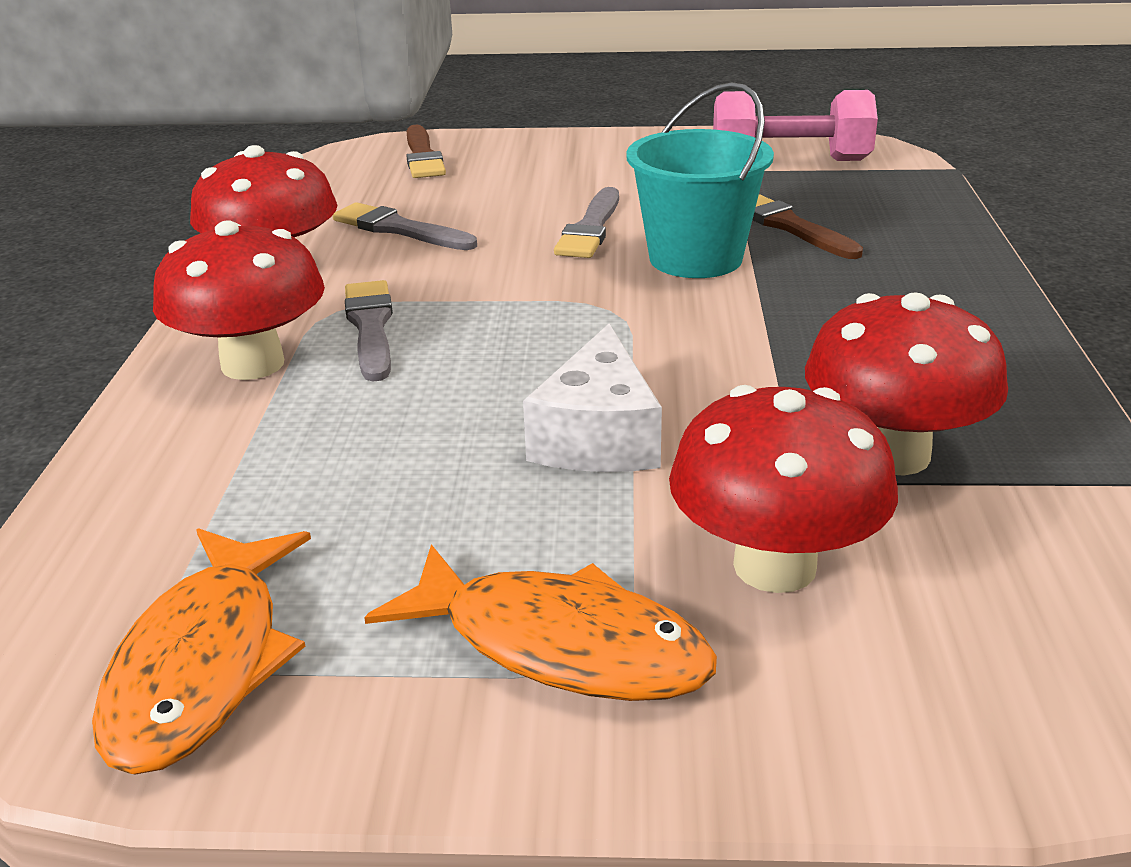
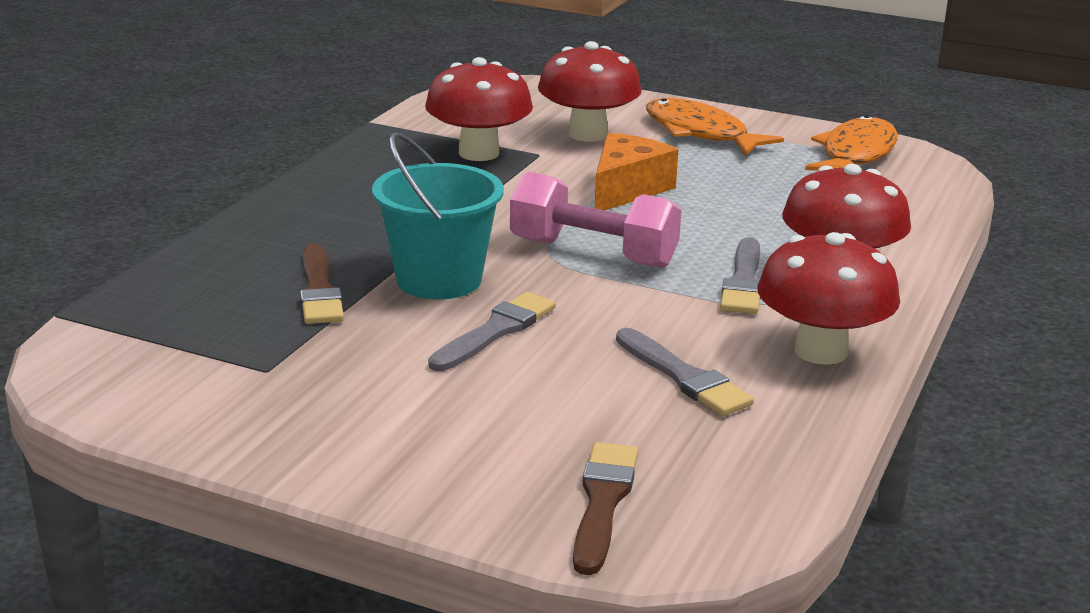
camera: 160 degrees left, 5 degrees down
white cheese [523,324,662,472] -> orange cheese [595,133,679,210]
pink dumbbell [713,90,878,161] -> pink dumbbell moved to [510,172,681,268]

